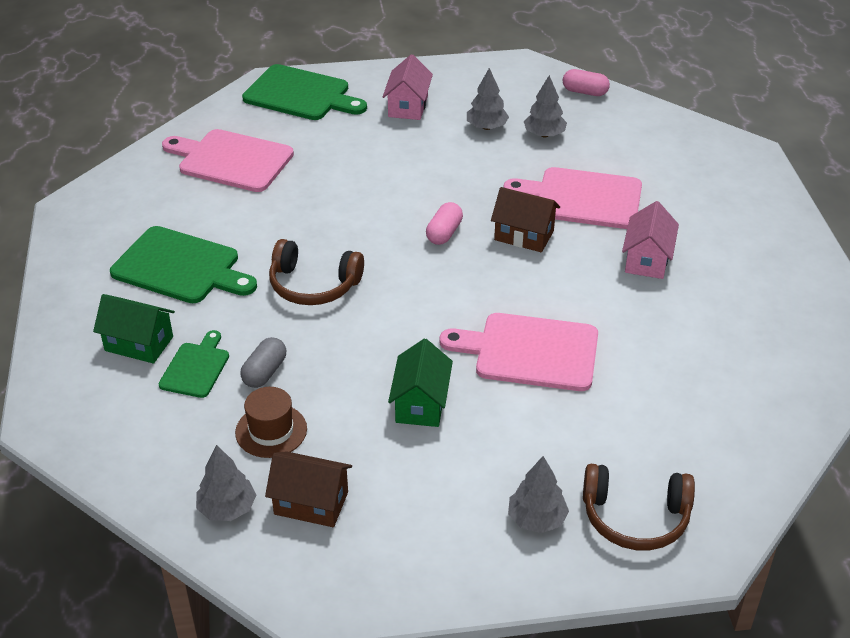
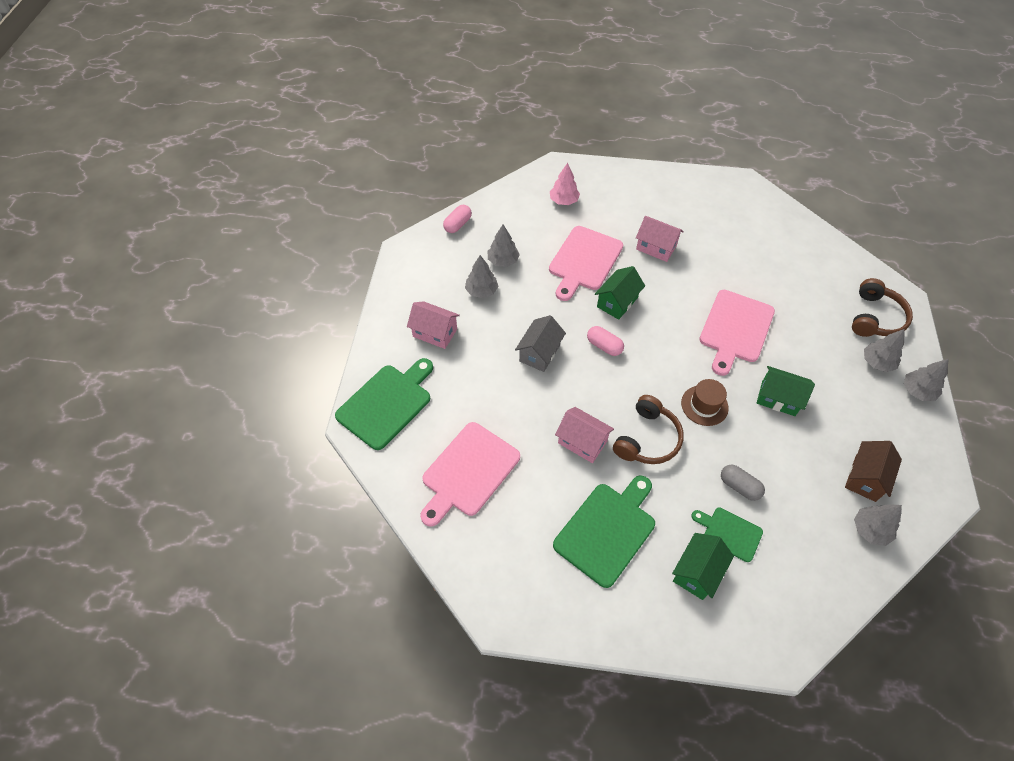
camera: 75 degrees left, 15 degrees up
brown hat [235,387,307,458] -> brown hat moved to [681,379,729,426]
brown house [491,187,560,252] -> green house [595,266,645,320]
none -> grey house [515,315,566,372]
none -> pink tree [550,163,580,205]
none -> pink house [555,407,614,463]
none -> grey tree [904,359,949,401]

